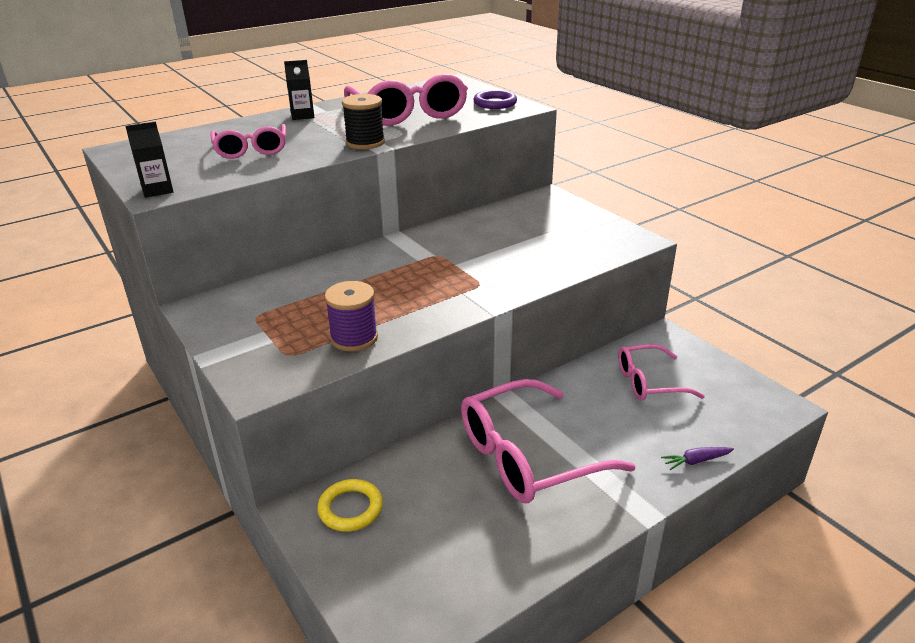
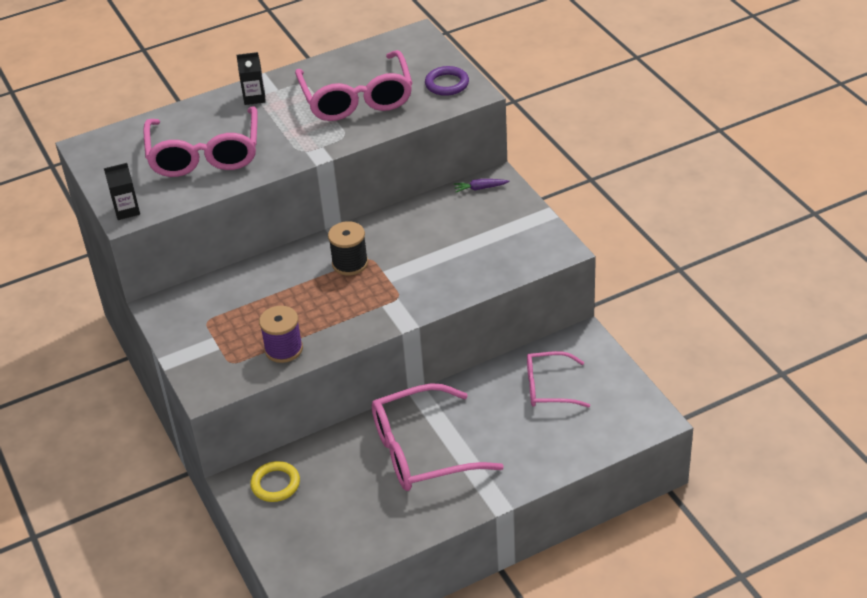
camera: 10 degrees right, 10 degrees up
pink glasses [210,124,286,159] -> pink glasses [143,106,258,177], size x1.69
black spool [342,94,385,149] -> black spool moved to [328,221,368,275]
purple carrot [661,447,734,470] -> purple carrot moved to [453,179,509,192]

